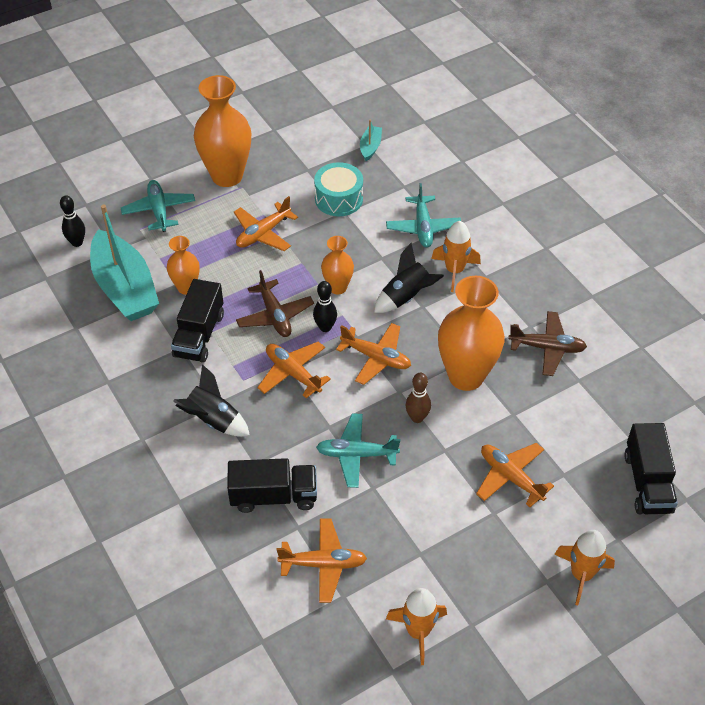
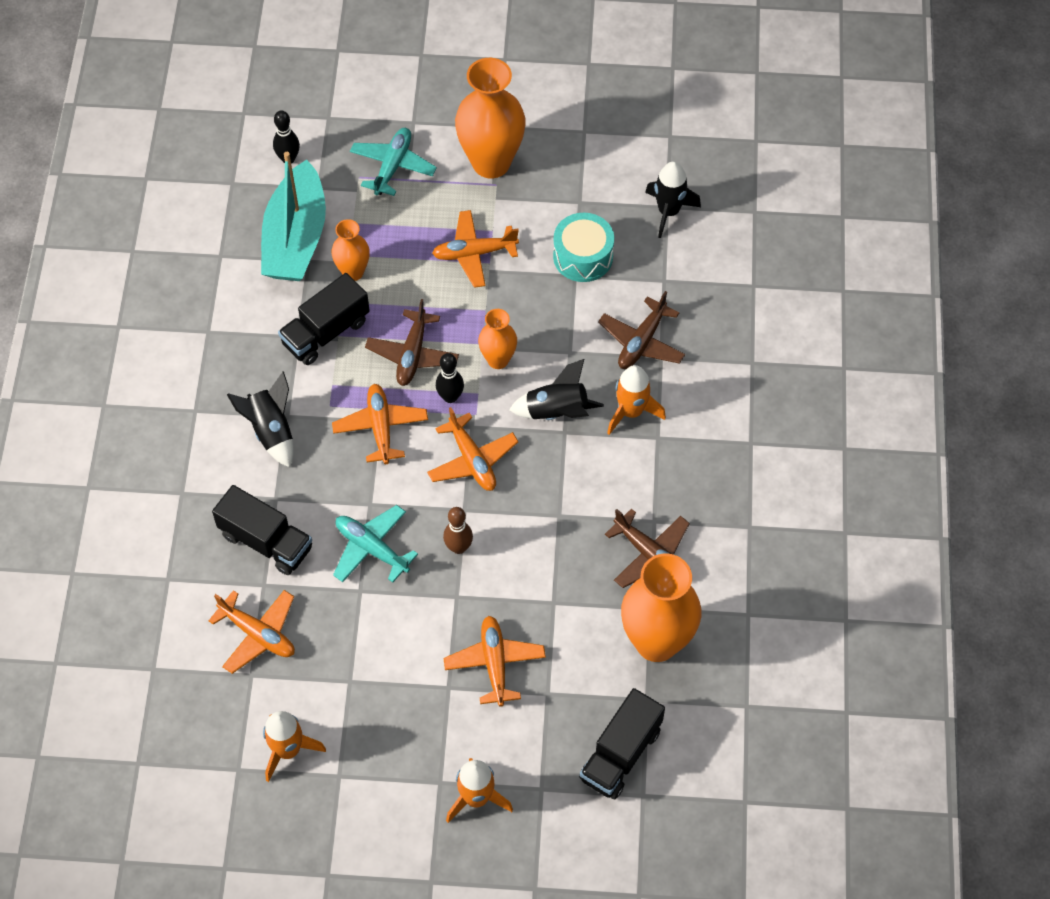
camera: 35 degrees right, 10 degrees up
turquoise boat [360,120,382,161] -> black rocket [645,161,701,238]
turquoise plane [386,183,461,247] -> brown plane [598,291,685,369]
orange vase [438,276,505,391] -> orange vase moved to [621,553,701,662]

